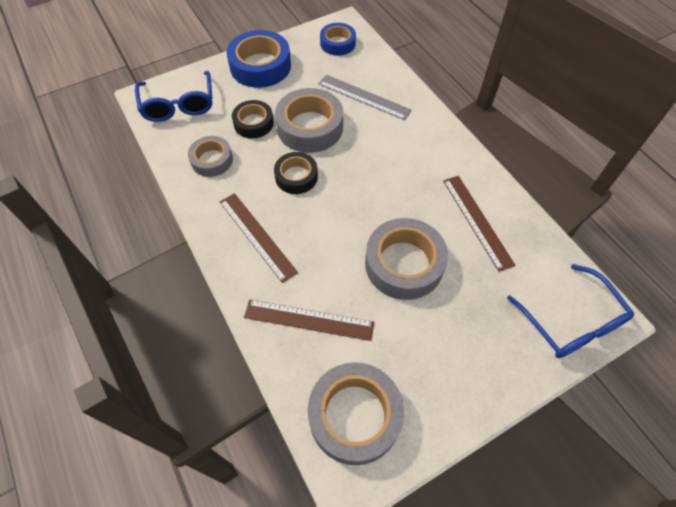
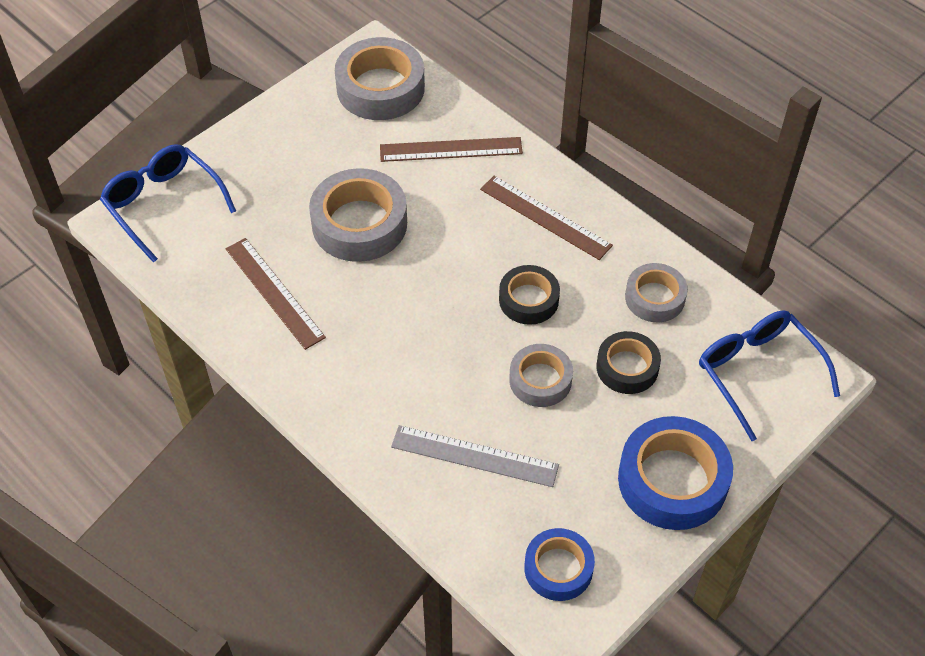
camera: 165 degrees right, 5 degrees down
grey tape [275,88,343,153] -> grey tape [509,344,573,407], size x0.60

